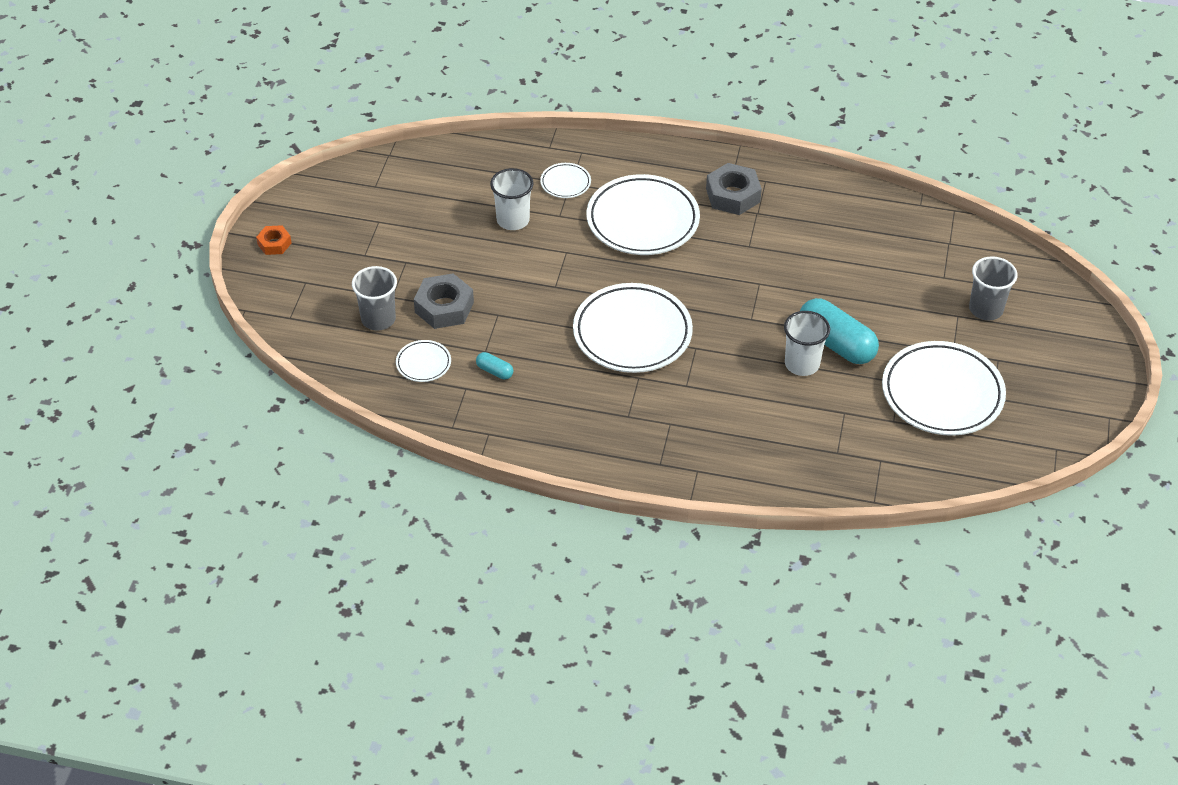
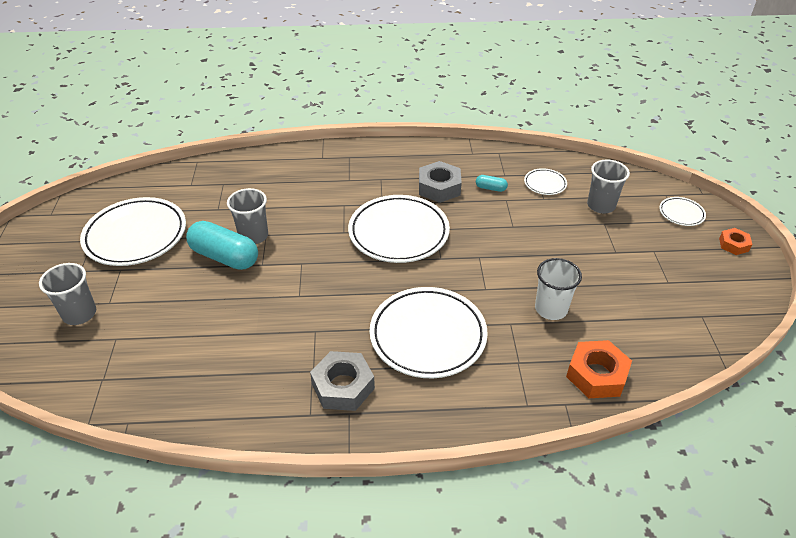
camera: 165 degrees right, 5 degrees down
grey nut [414,273,474,329] -> grey nut moved to [419,161,462,203]
white plate [540,163,591,198] -> white plate moved to [659,197,706,226]
white cup [784,311,830,376] -> grey cup [227,188,268,244]
none -> orange nut [566,340,632,398]

